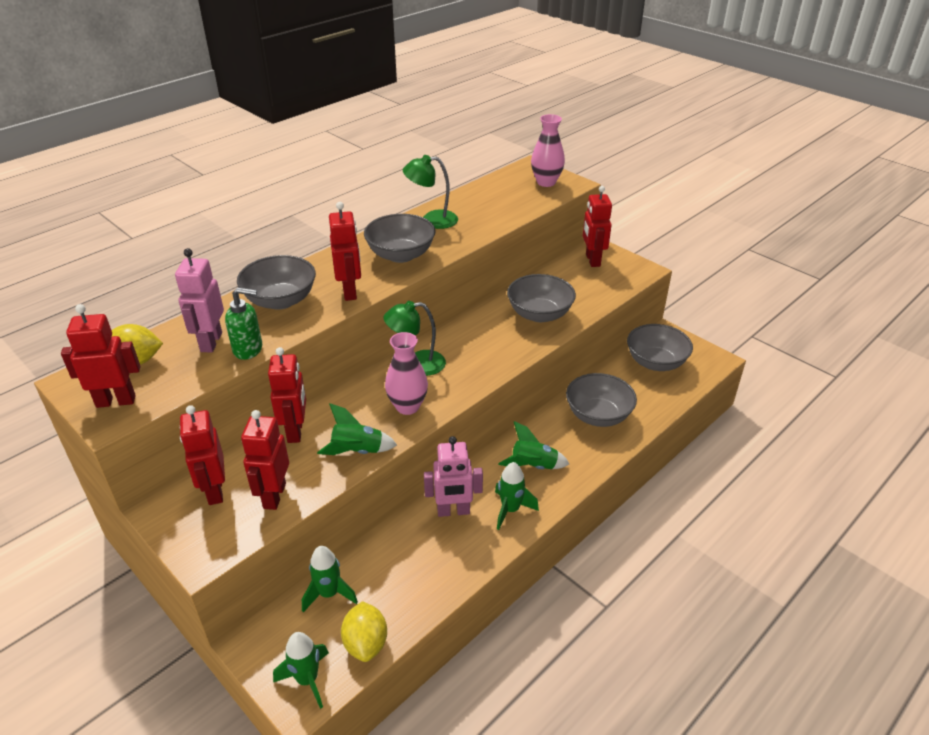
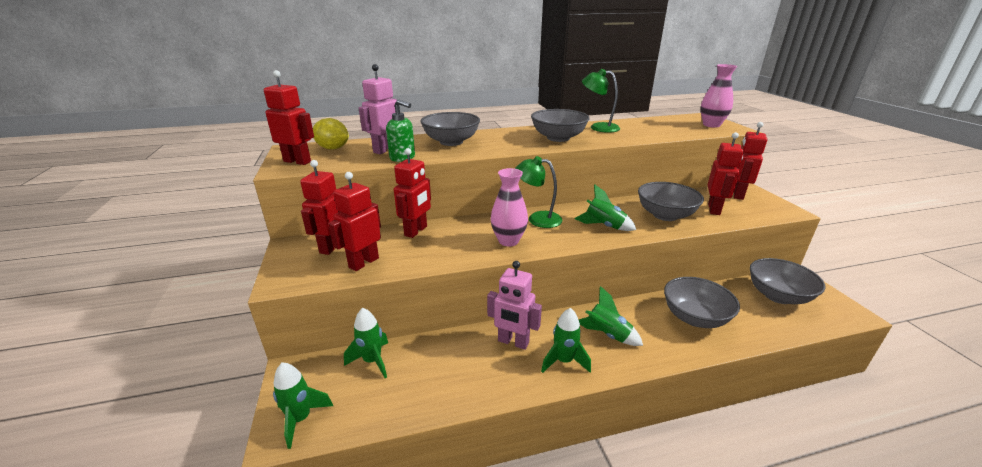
camera: 30 degrees right, 10 degrees down
green rocket [317,403,397,455] -> green rocket moved to [574,184,636,231]
red robot [329,202,361,301] -> red robot moved to [708,132,744,215]
yellow lemon [341,601,387,662] -> none

